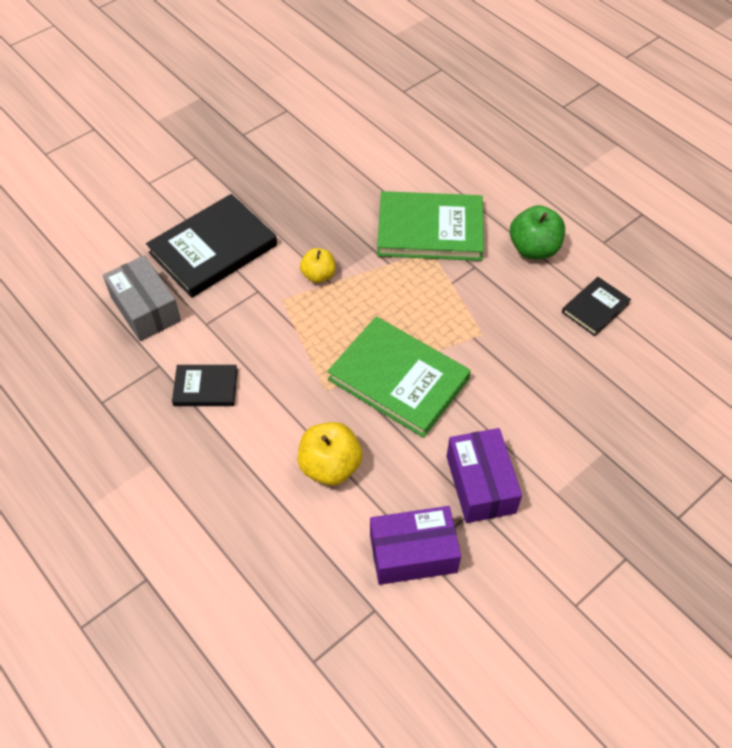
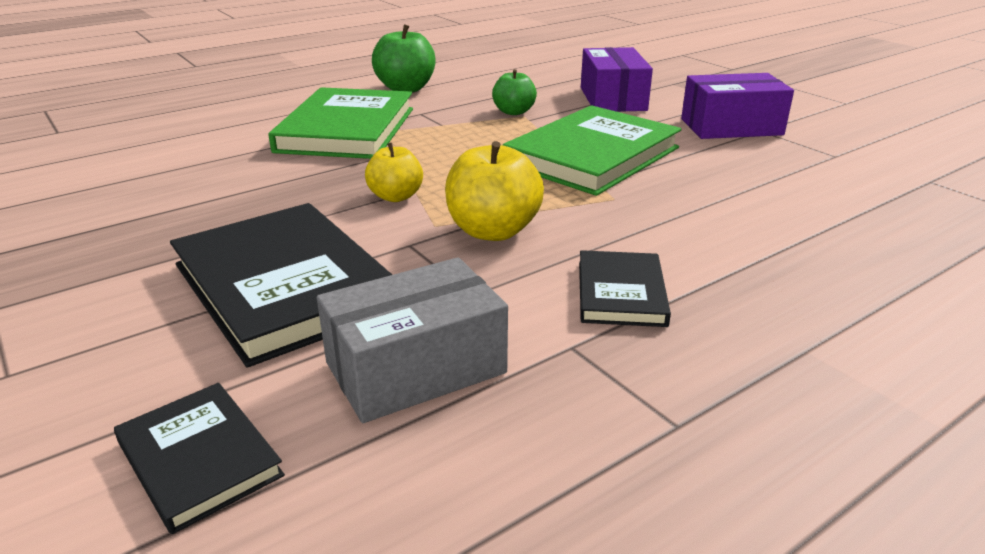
camera: 85 degrees left, 25 degrees down
yellow apple [298,422,363,486] -> yellow apple moved to [445,141,544,241]
purple box [370,506,461,585] -> purple box moved to [581,47,653,112]
black book [562,277,631,336] -> black book moved to [114,383,285,534]
none -> green apple [492,69,537,115]

